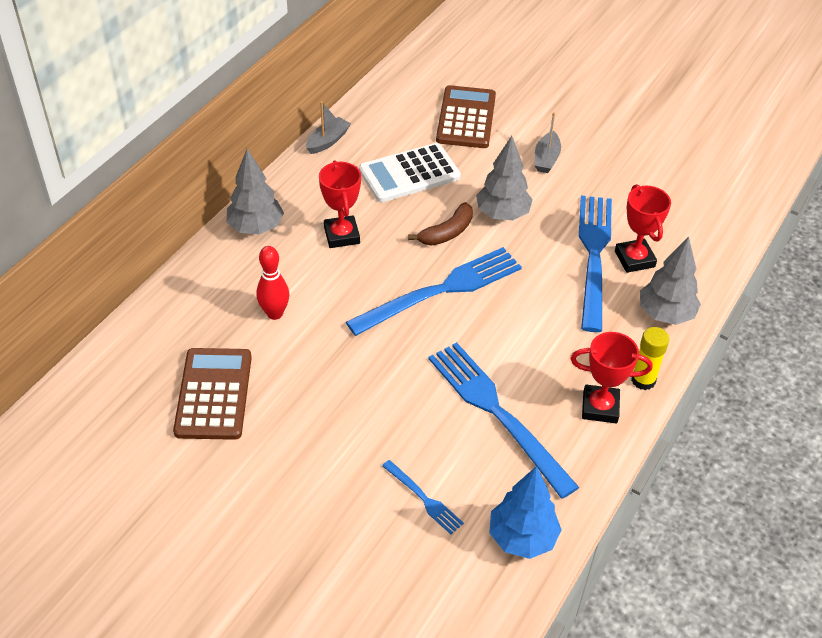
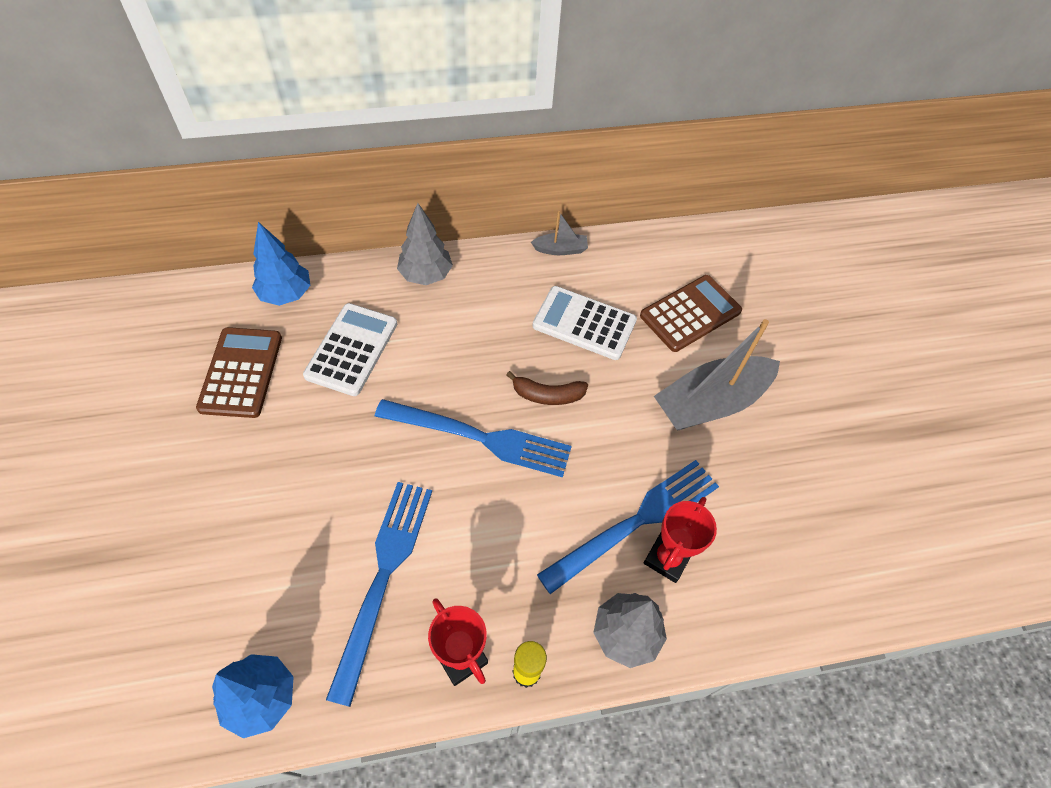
camera: 45 degrees right, 10 degrees up
brown calculator [173,348,252,440] -> brown calculator turned 45 degrees counterclockwise [196,327,282,418]
red bowling pin [256,246,290,320] -> white calculator [303,303,397,396]
red trophy [319,160,361,248] -> none
blue fork [382,460,464,534] -> none
grey tree [476,136,533,220] -> none
grey boat [534,112,561,173] -> grey boat [654,319,780,431], size x2.14
none -> blue tree [252,222,311,306]

